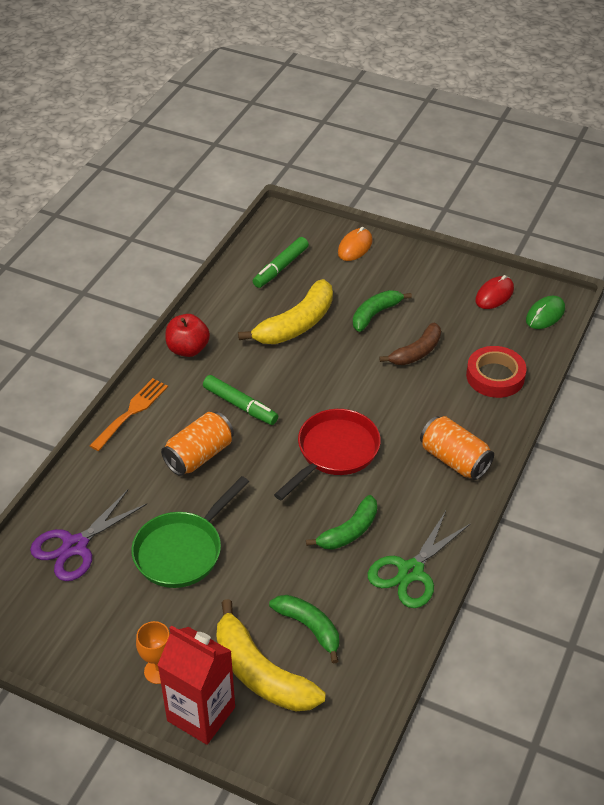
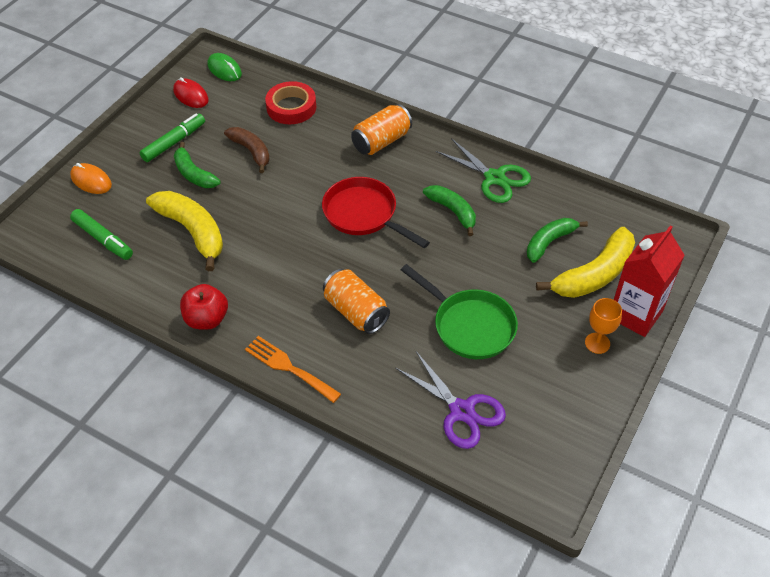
camera: 85 degrees left, 5 degrees up
green marker [203,375,278,425] -> green marker moved to [139,113,205,162]

